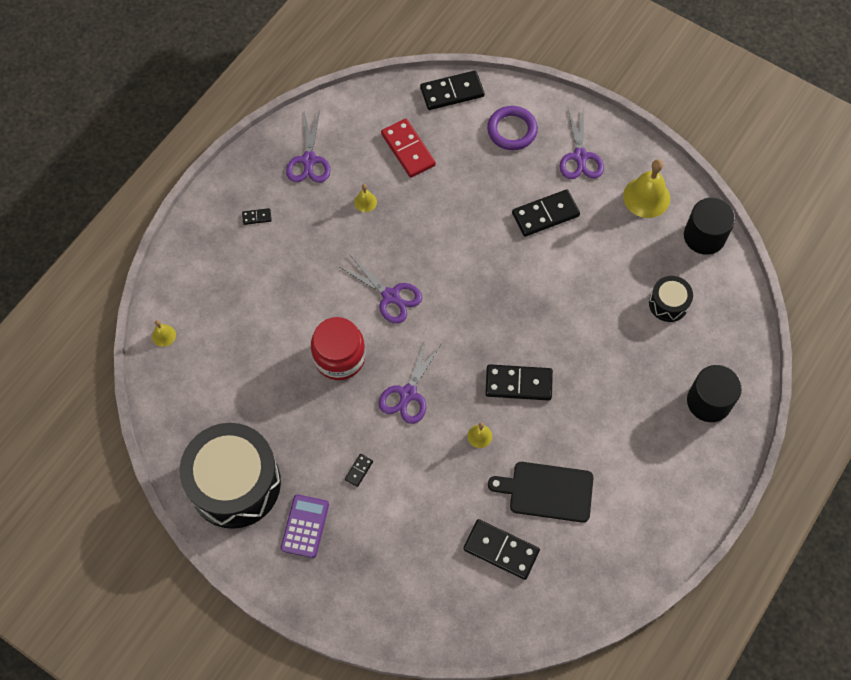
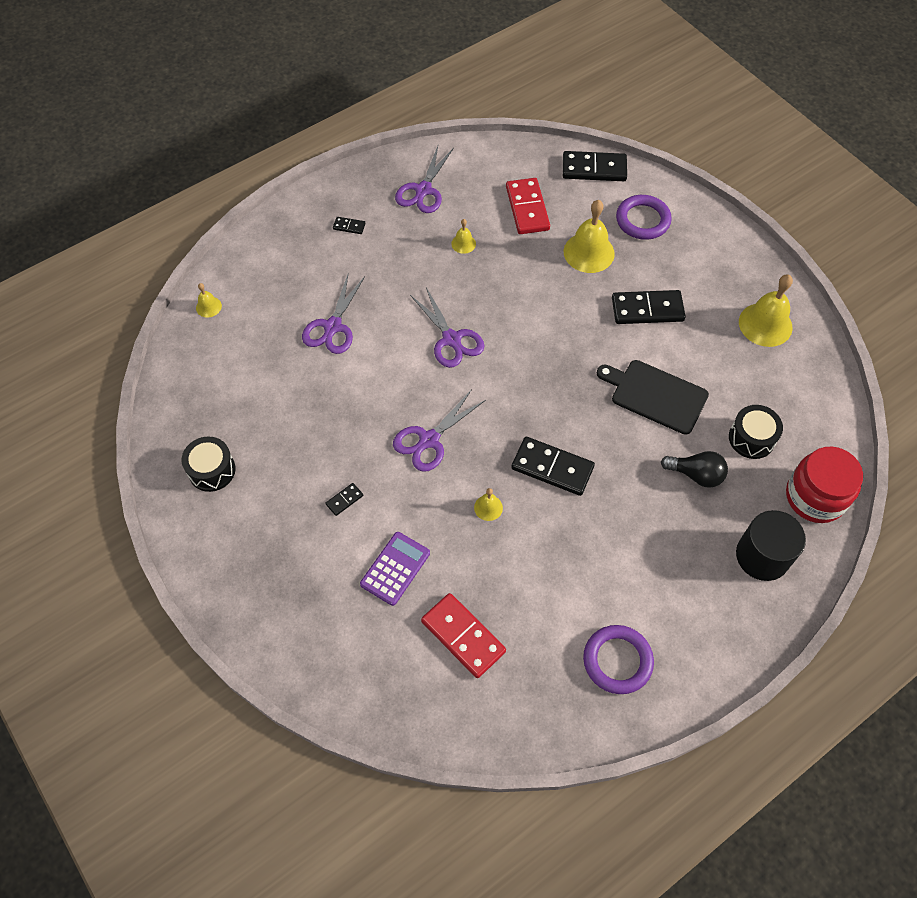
camera: 20 degrees right, 5 degrees down
black drum [180,423,281,529] -> black drum [182,437,236,492], size x0.46
purple calculator [281,495,329,558] -> purple calculator moved to [360,532,430,606]
red jar [311,317,365,380] -> red jar moved to [786,447,863,523]
black domino [463,519,540,580] -> red domino [421,593,506,678]
black cutting board [488,462,593,523] -> black cutting board moved to [597,360,709,435]
purple scissors [560,106,604,179] -> purple scissors moved to [302,275,365,354]
black cylinder [684,198,735,255] -> none
none -> yellow bell [564,200,615,273]
none -> purple ring [583,625,654,694]
none -> black light bulb [661,451,728,488]

